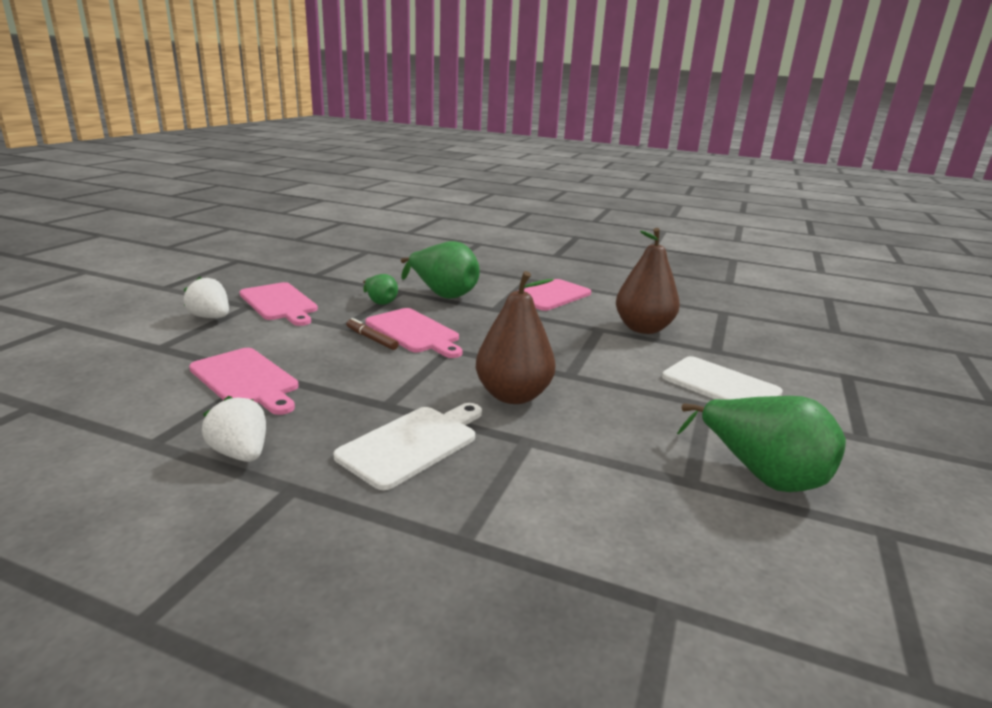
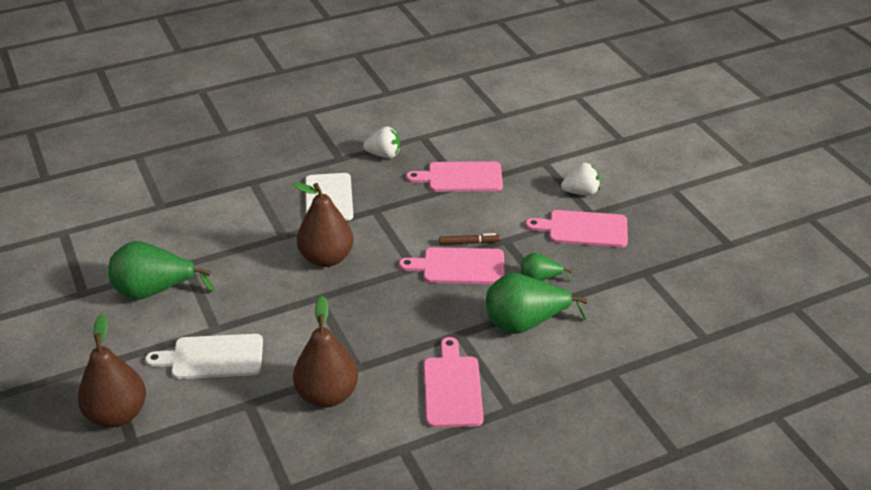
camera: 135 degrees right, 15 degrees up
none -> brown pear [78,314,146,427]

